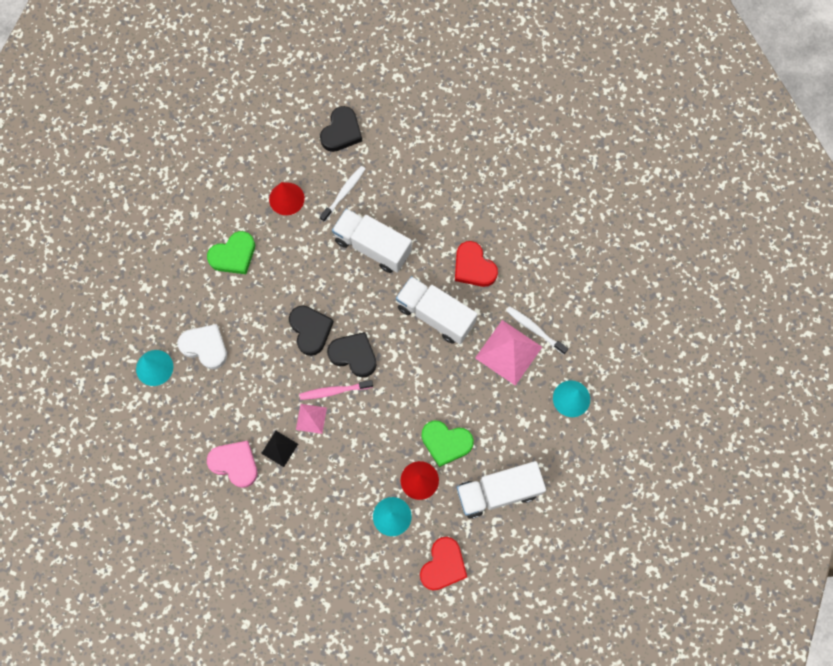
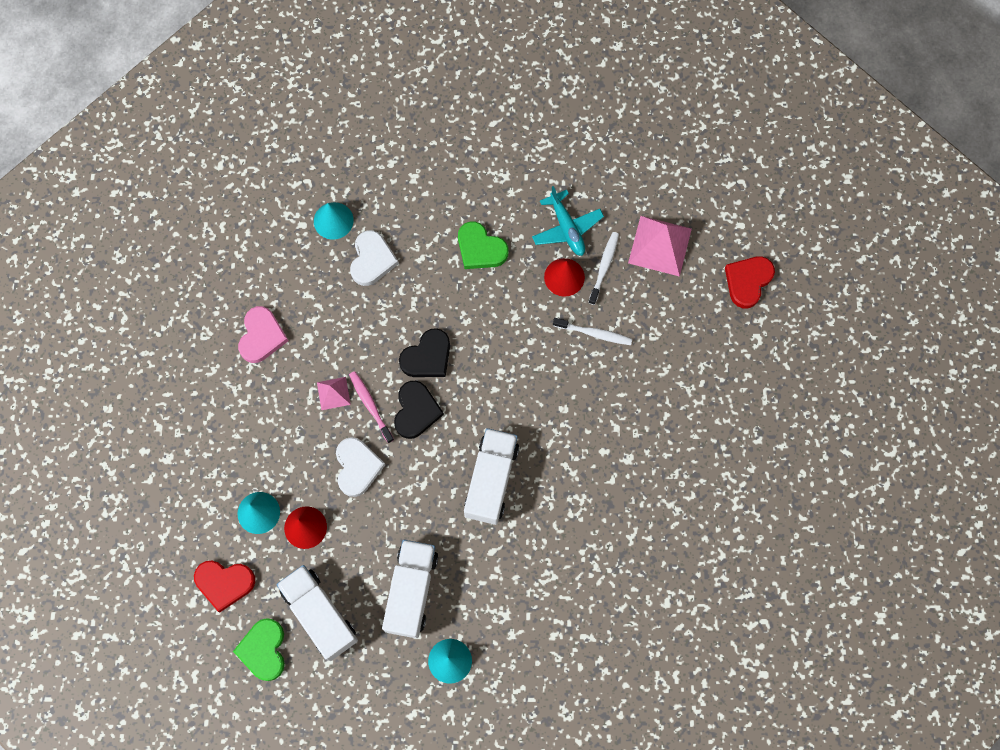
camera: 70 degrees right, 0 degrees up
black pyramid [261,431,298,467] -> none
black heart [320,106,362,152] -> none
white truck [332,208,412,273] -> white truck moved to [382,540,438,639]
green heart [422,421,474,467] -> green heart moved to [233,618,285,681]
red heart [455,241,498,287] -> red heart moved to [725,256,775,308]
pink pyramid [475,320,542,386] -> pink pyramid moved to [628,216,692,277]
white toothbrush [506,306,568,355] -> white toothbrush moved to [588,232,619,305]
none -> white heart [336,437,385,497]
none -> turquoise plane [532,186,604,256]

